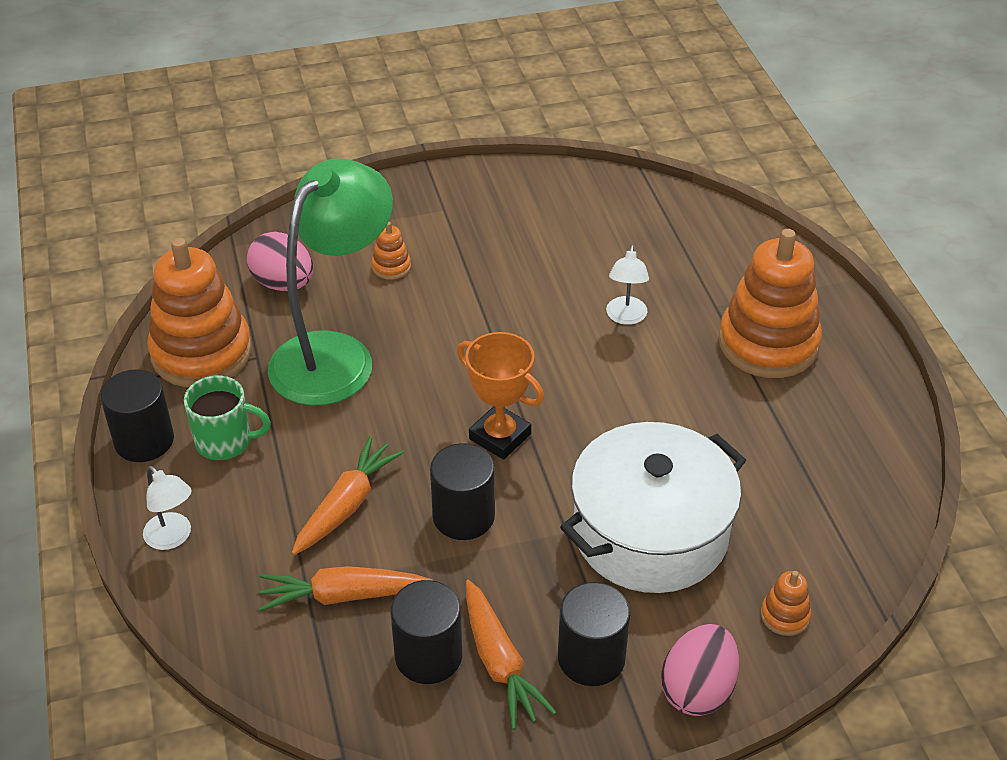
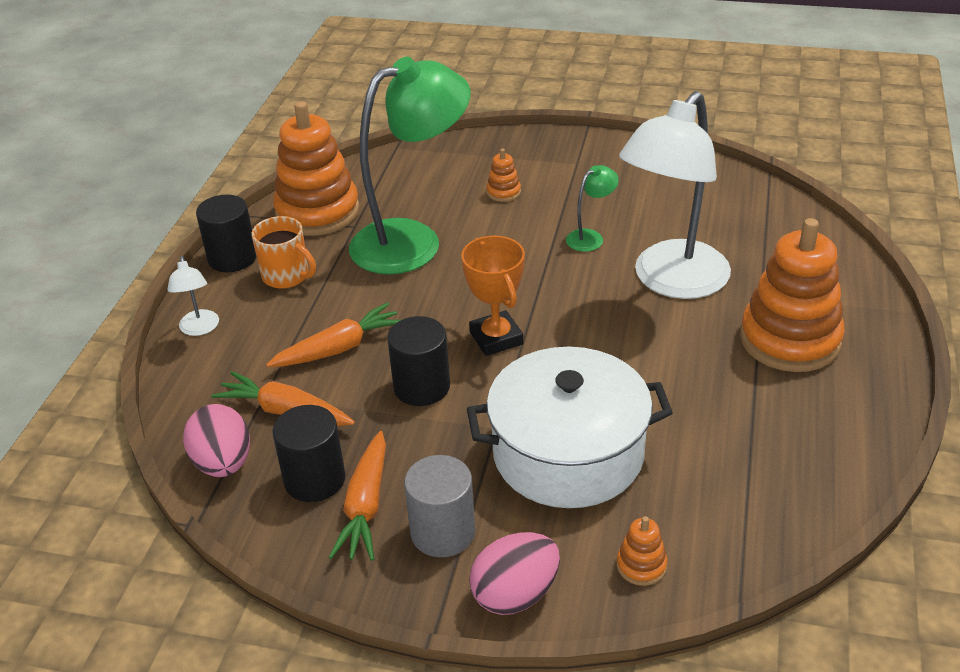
camera: 30 degrees right, 5 degrees down
green mug [184,376,271,460] -> orange mug [252,216,316,289]
pink egg [247,232,313,291] -> pink egg moved to [183,404,250,477]
black cylinder [558,582,630,686] -> grey cylinder [404,455,475,557]
white lamp [606,245,649,325] -> white lamp [619,91,731,299], size x2.43
none -> green lamp [566,165,619,252]

